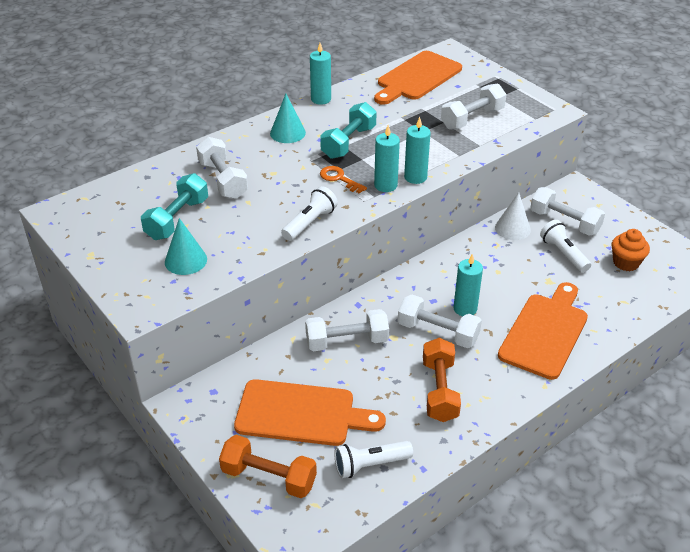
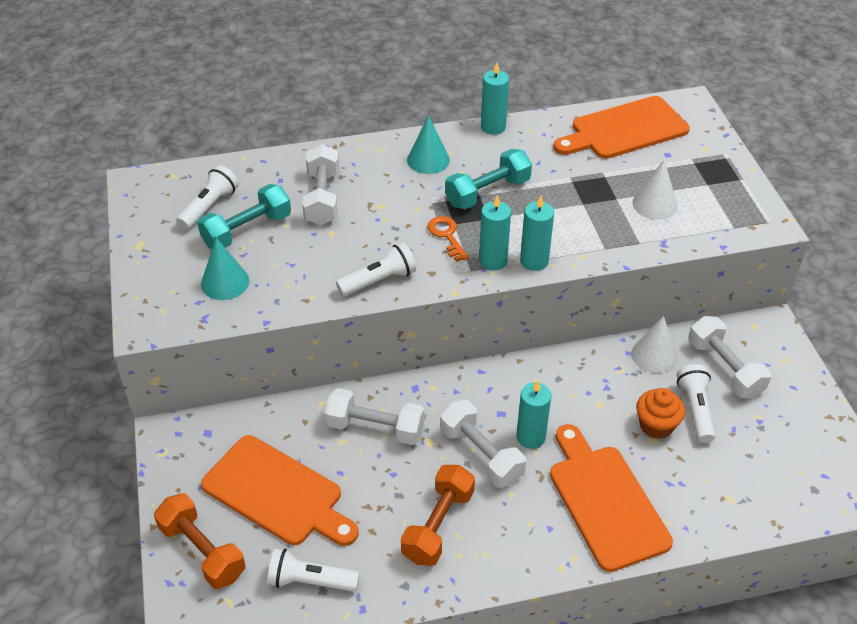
camera: 25 degrees right, 5 degrees up
white dumbbell [441,84,507,130] -> white cone [633,160,678,220]
orange cutting board [498,282,588,380] -> orange cutting board turned 75 degrees counterclockwise [550,424,673,572]
orange cupcake [612,229,650,271] -> orange cupcake moved to [636,388,685,439]
none -> white flashlight [176,165,239,230]

